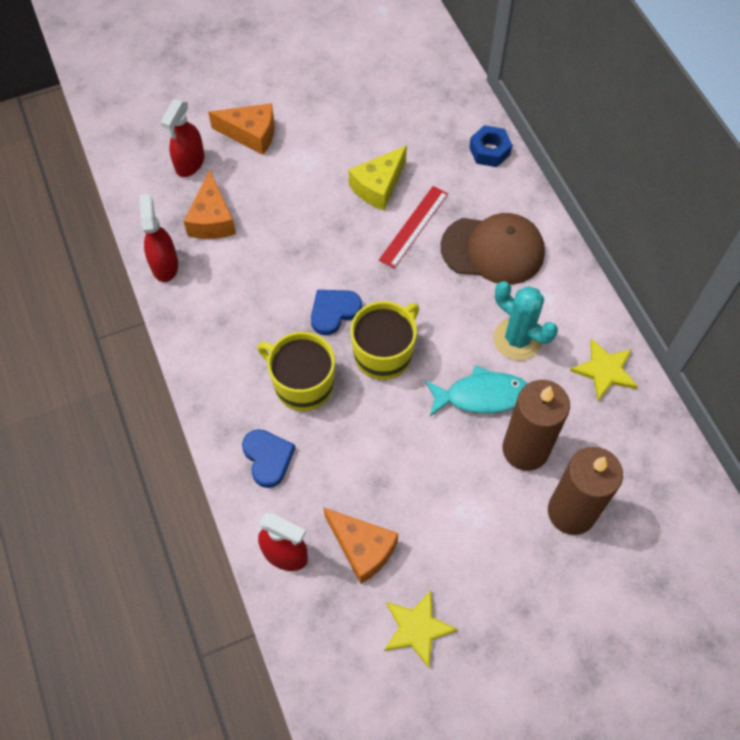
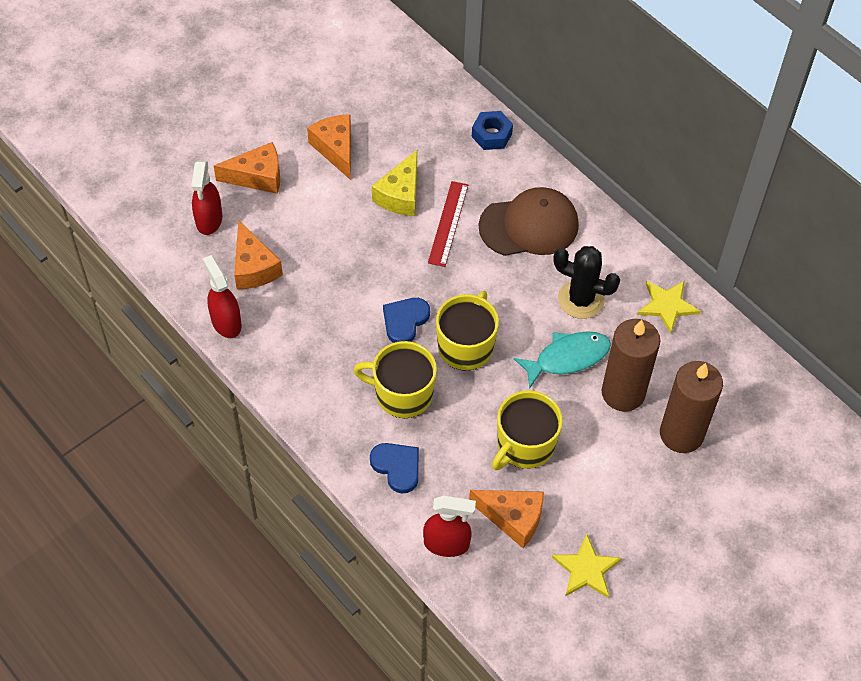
camera: 20 degrees left, 5 degrees down
turquoise cactus [493,281,558,360] -> black cactus [553,246,620,319]
none -> orange cheese [307,114,351,180]
none -> yellow mug [492,391,563,470]

